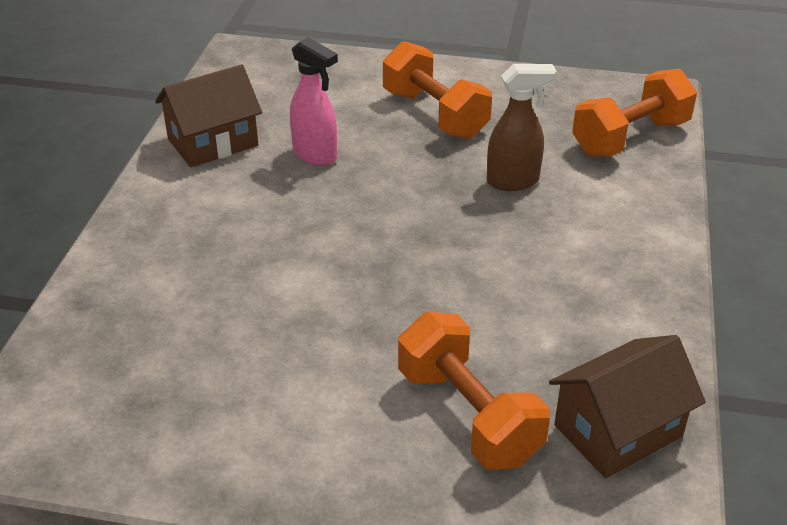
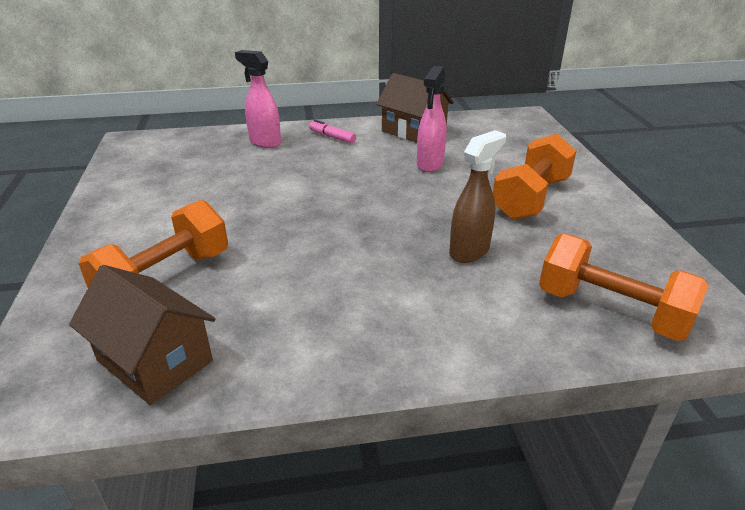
camera: 70 degrees right, 5 degrees down
brown spray bottle [487,64,557,191] -> brown spray bottle turned 105 degrees counterclockwise [449,130,506,263]
none -> pink spray bottle [235,50,281,148]
none -> pink marker [309,120,356,144]

